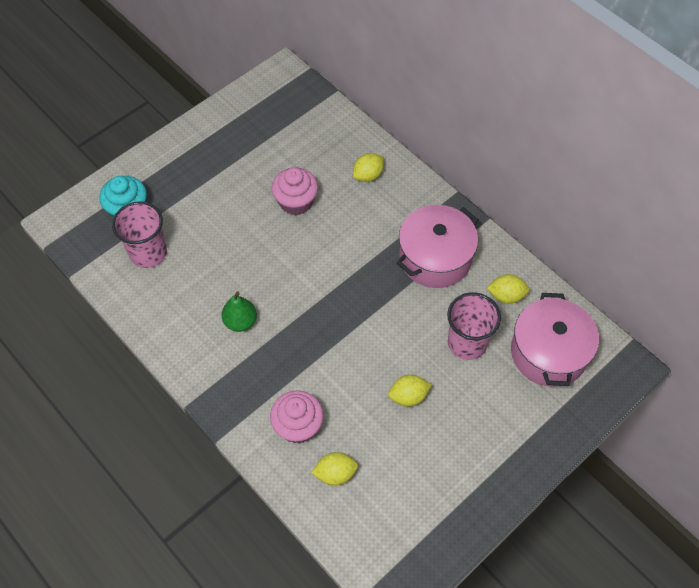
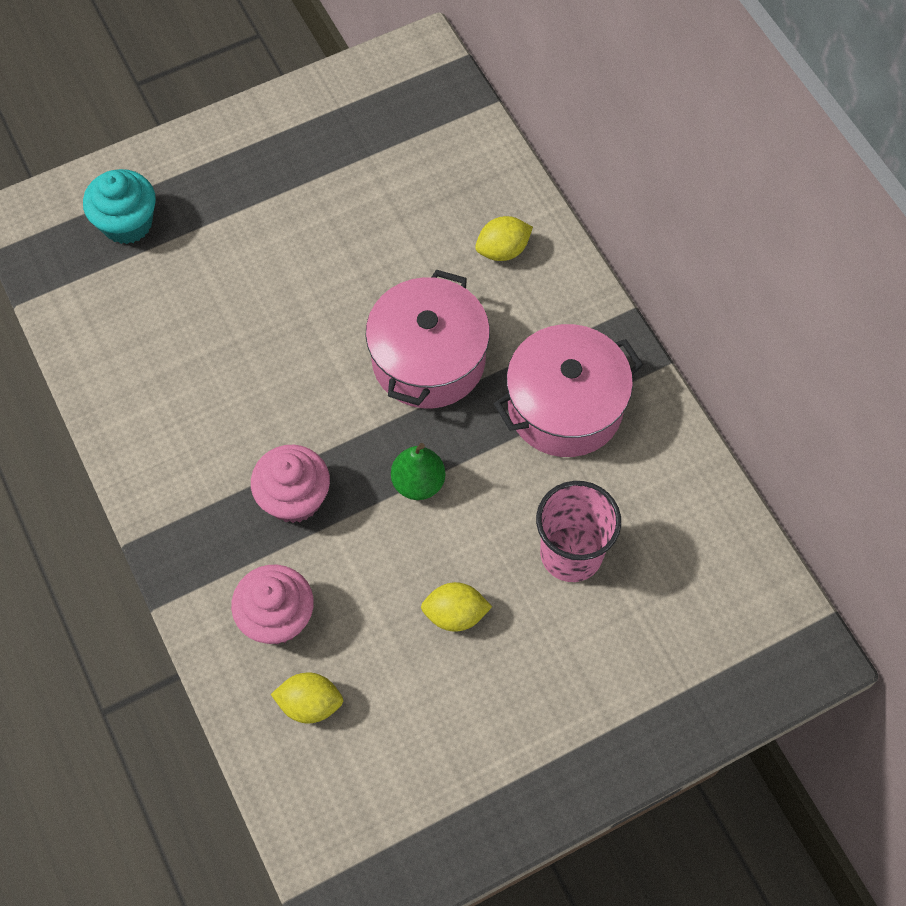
camera: 15 degrees right, 5 degrees up
pink cup [112,201,167,268] -> none
green pear [222,291,257,332] -> green pear moved to [391,443,445,500]
pink cupcake [272,167,318,215] -> pink cupcake moved to [251,445,330,523]
yellow lemon [487,274,530,304] -> none
pink pot [511,293,599,387] -> pink pot moved to [366,269,490,409]

